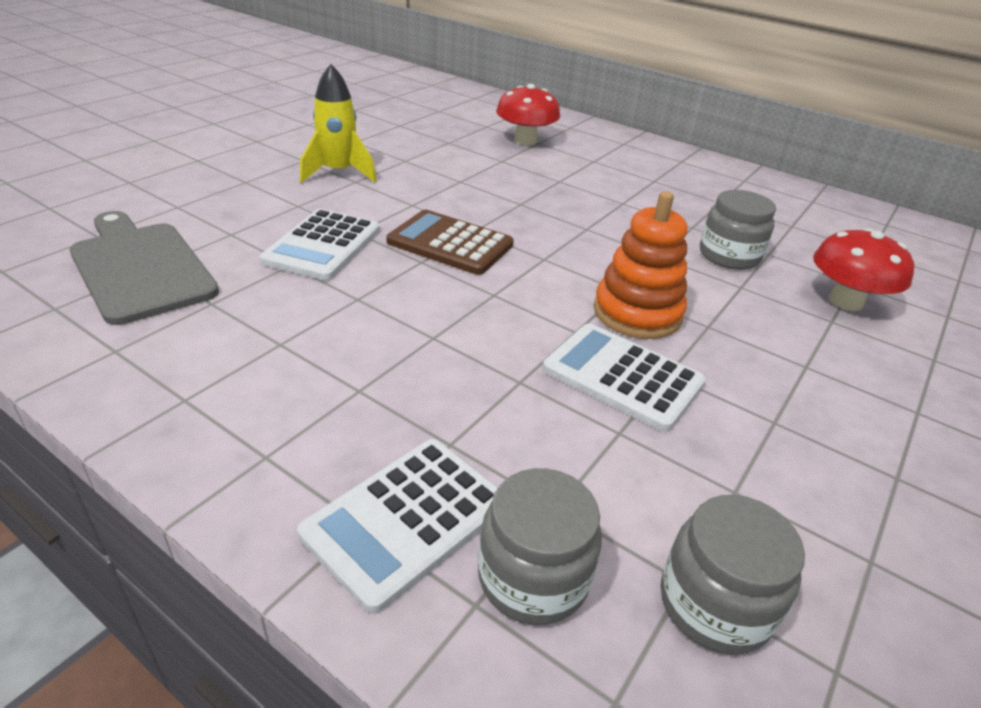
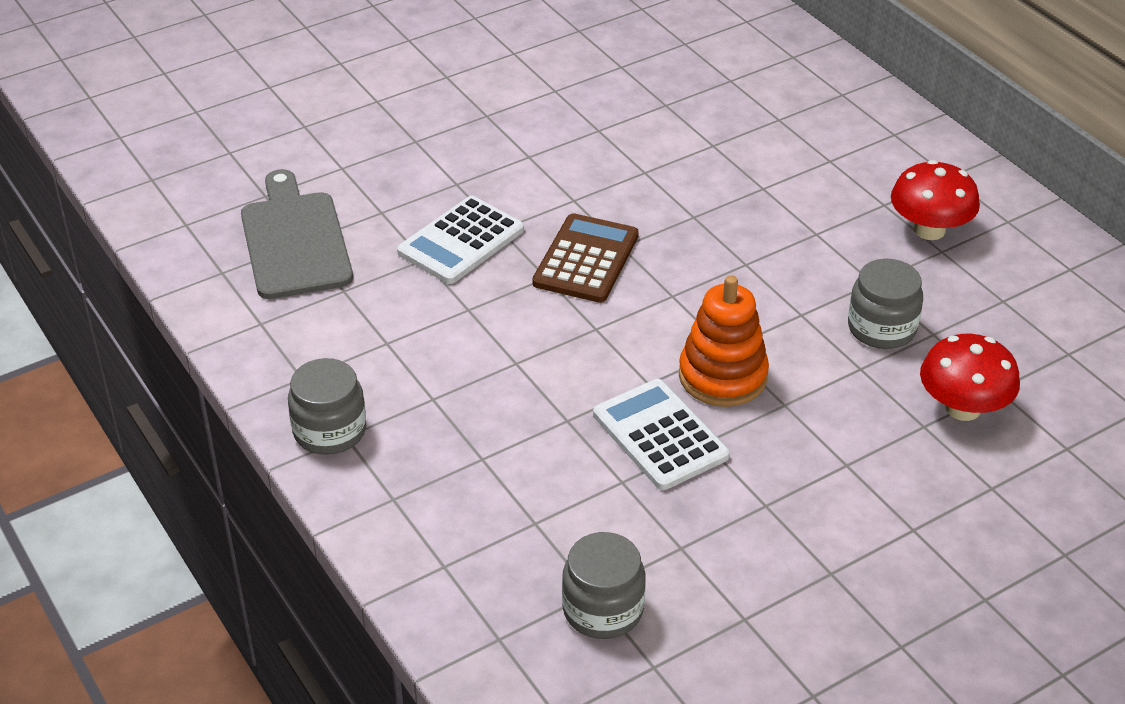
camera: 25 degrees right, 5 degrees up
white calculator [297,439,498,614] -> none
yellow rocket [300,64,376,183] -> none
brown calculator [386,210,514,275] -> brown calculator turned 60 degrees clockwise [532,213,639,303]
grey jar [478,468,602,625] -> grey jar moved to [288,358,366,455]
red mushroom [496,84,560,145] -> red mushroom moved to [891,160,980,240]

